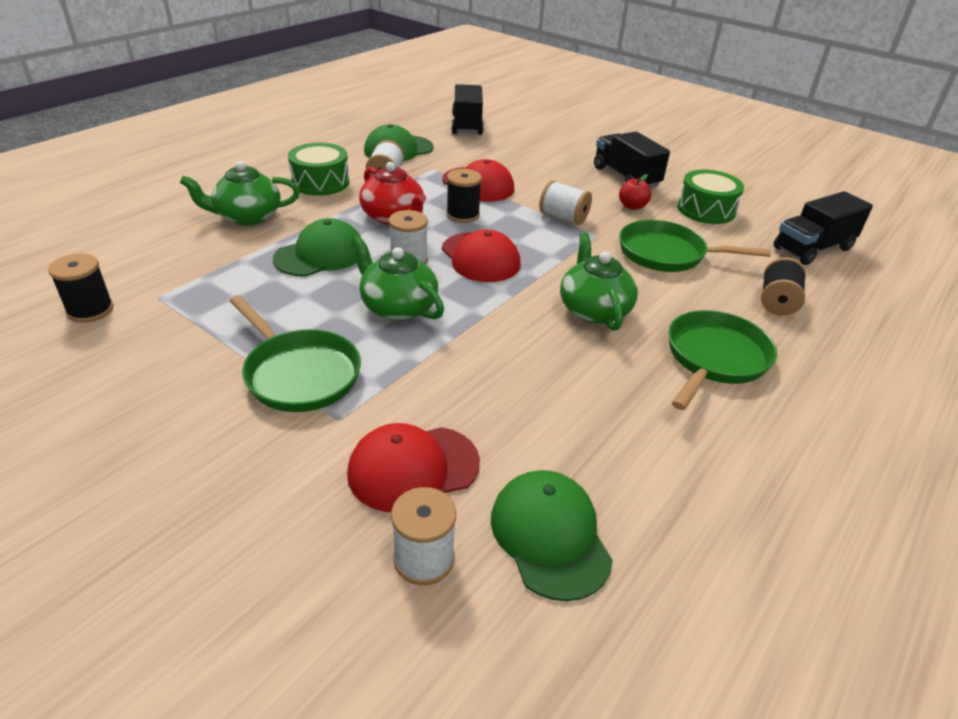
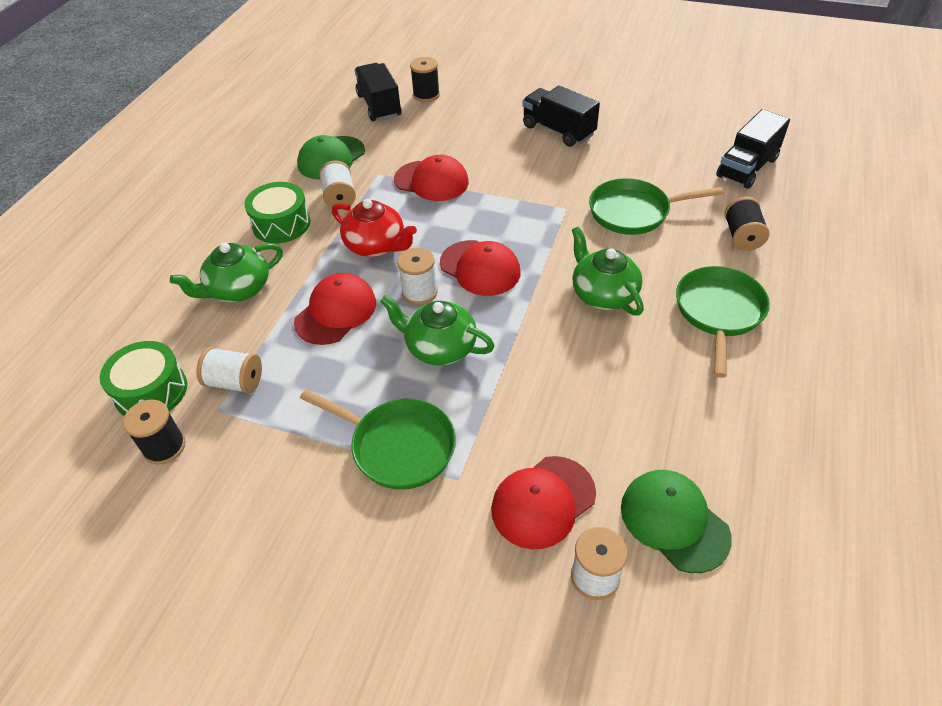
camera: 15 degrees left, 10 degrees up
green cap [273,218,362,276] -> red cap [294,273,376,345]
black spool [446,169,482,223] -> black spool moved to [410,57,440,102]
white spool [539,180,592,225] -> white spool moved to [196,347,262,394]
red apple [619,174,651,210] -> none
green drum [677,170,744,224] -> green drum moved to [100,341,187,416]

